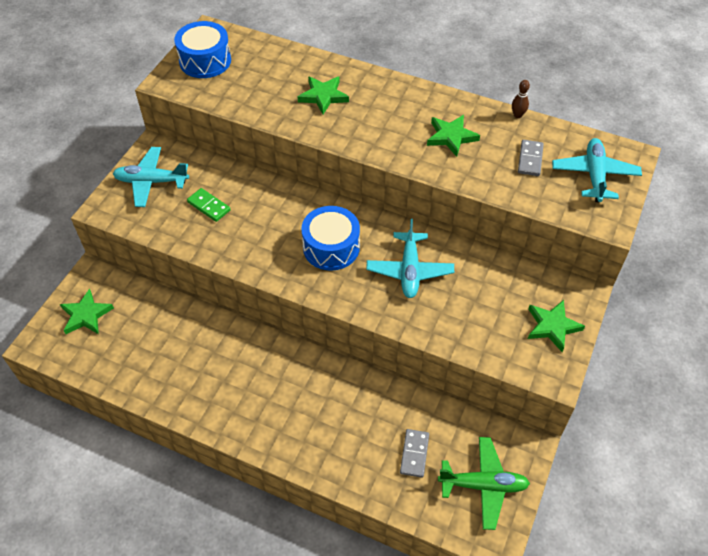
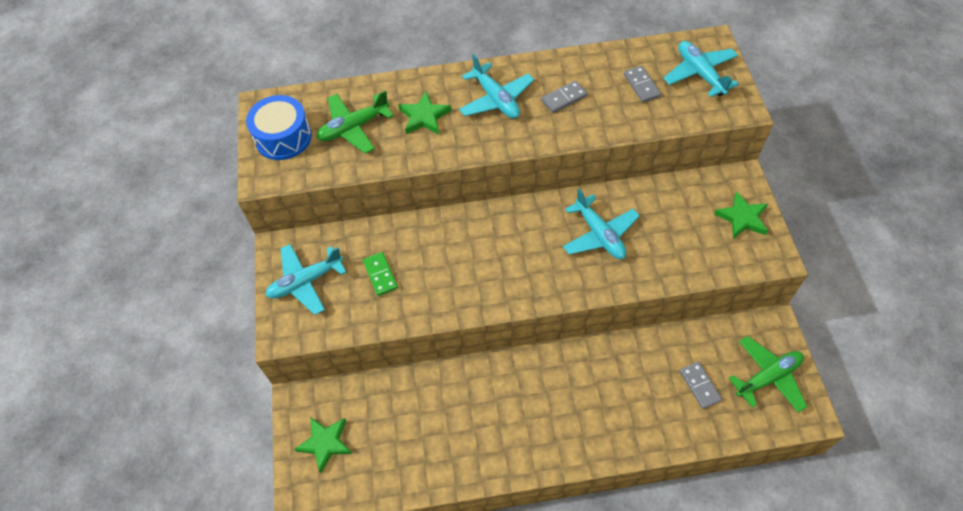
camera: 30 degrees left, 5 degrees up
green domino [187,188,231,222] -> green domino turned 60 degrees clockwise [363,252,398,296]
blue drum [301,206,360,271] -> none
green star [427,115,480,157] -> grey domino [541,81,587,113]
brown bowling pin [512,80,530,118] -> none
none -> green plane [316,90,393,154]
none -> turquoise plane [459,54,534,119]

